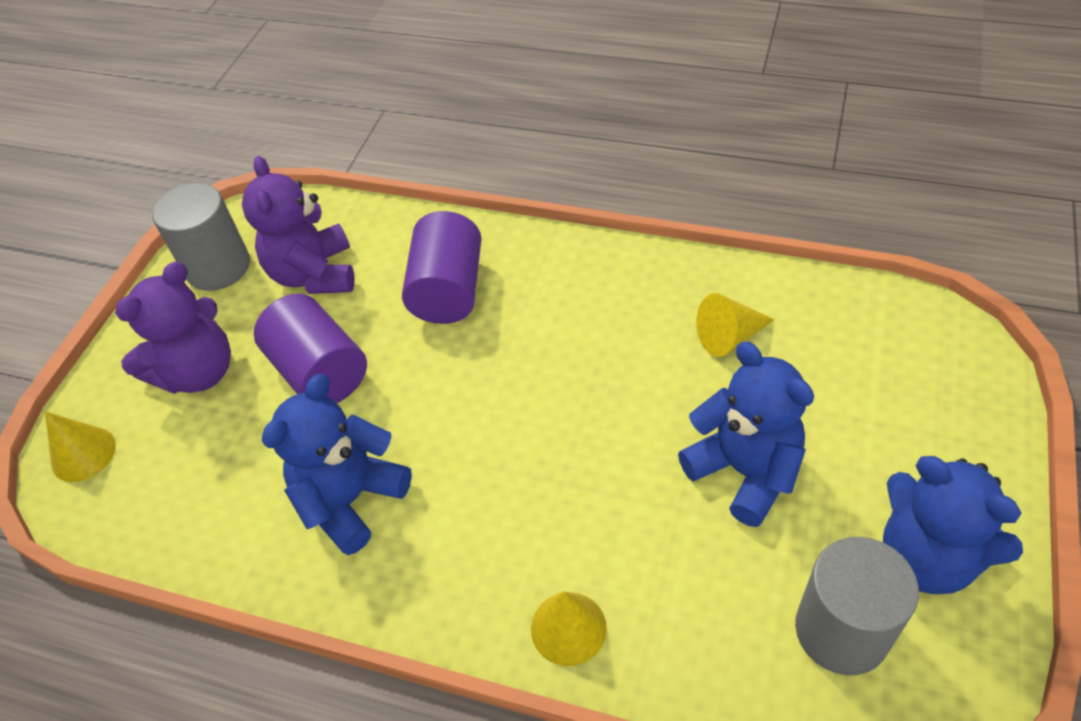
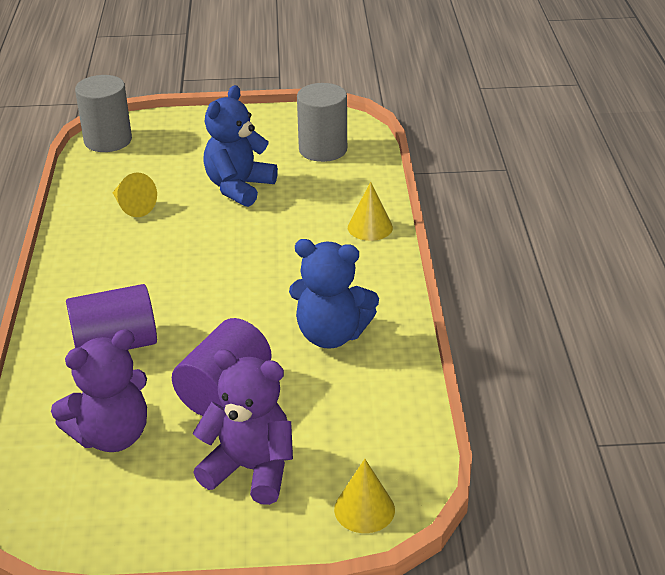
camera: 115 degrees left, 15 degrees down
grey cylinder [152,183,250,291] -> grey cylinder moved to [75,75,132,152]
blue teddy bear [883,456,1023,594] -> none

